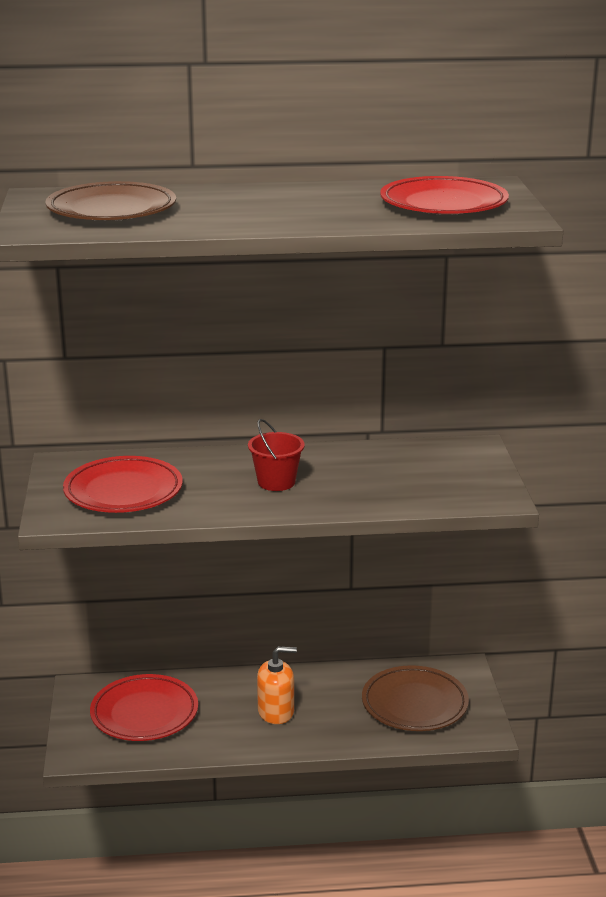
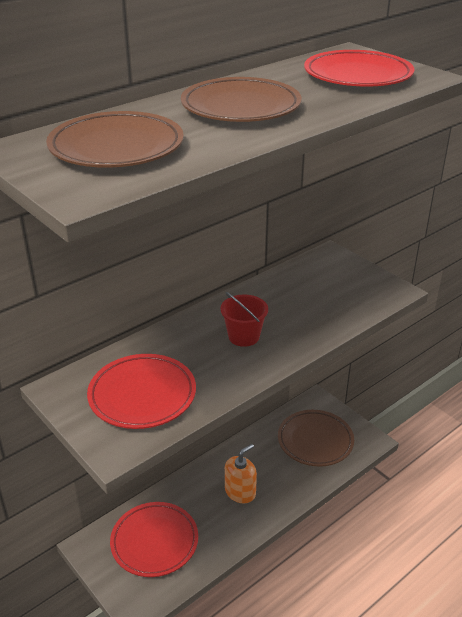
camera: 35 degrees left, 10 degrees up
none -> brown plate [181,77,302,122]

